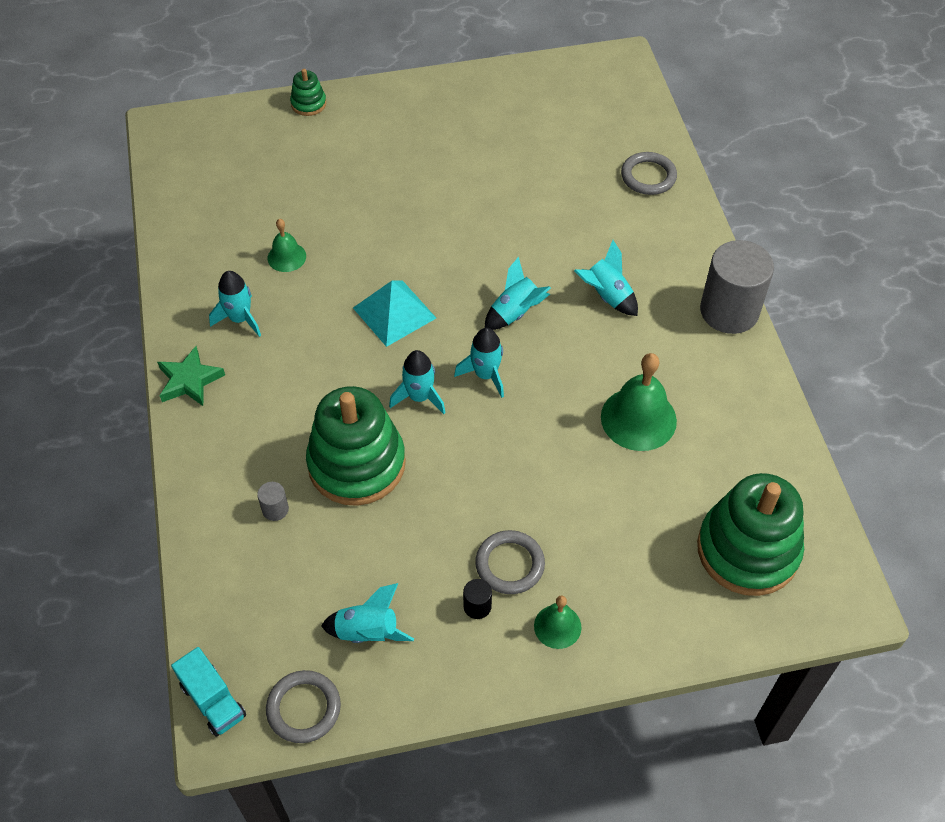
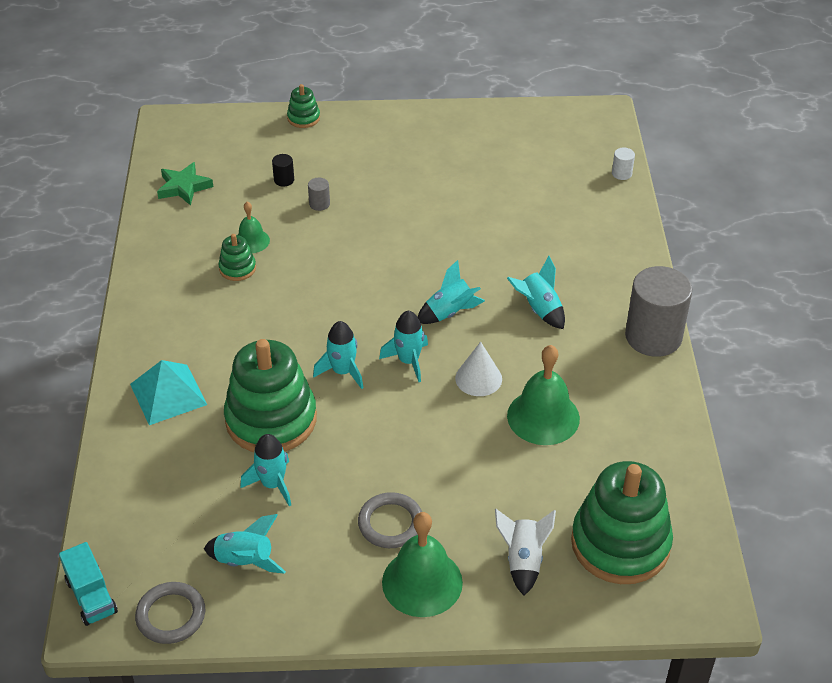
camera: 10 degrees right, 10 degrees down
green star [157,346,225,406] -> green star moved to [157,162,213,205]
turquoise rocket [209,271,261,337] -> turquoise rocket moved to [240,434,291,506]
grey cylinder [257,482,289,521] -> grey cylinder moved to [308,178,330,211]
turquoise pyramid [353,280,436,347] -> turquoise pyramid moved to [130,360,207,425]
black cylinder [463,579,492,619] -> black cylinder moved to [272,154,294,186]
green bell [534,596,582,649] -> green bell [382,512,463,617], size x1.78
grey ring [621,152,677,195] -> none
none -> green stacking toy [218,234,256,281]
none -> white cone [455,342,502,396]
none -> white rocket [495,509,556,596]
none -> white cylinder [612,148,635,180]

